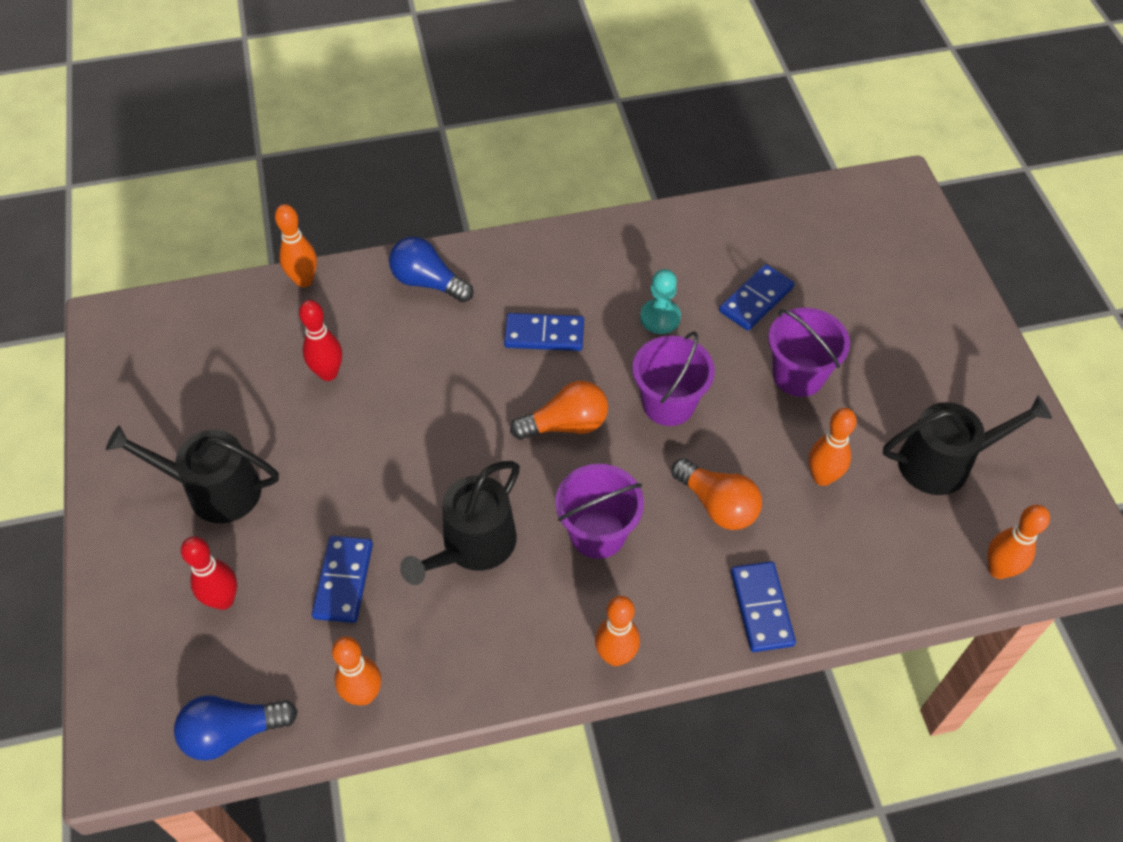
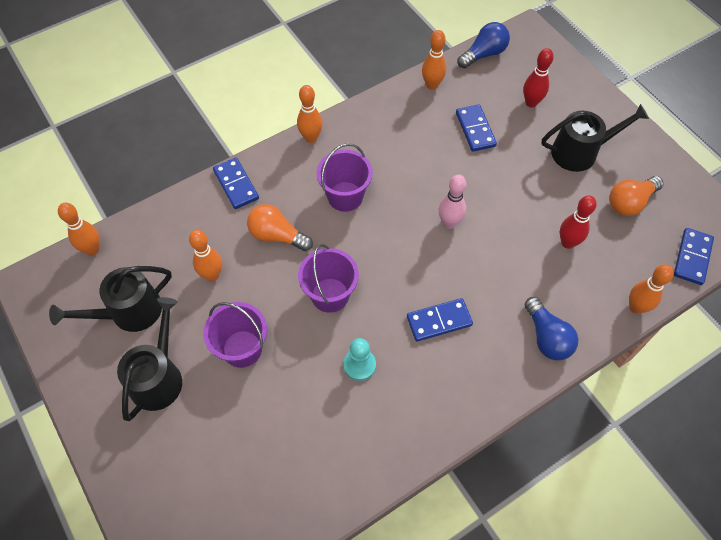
camera: 160 degrees right, 5 degrees up
blue light bulb [389,237,474,302] -> blue light bulb turned 60 degrees clockwise [525,297,578,360]
black watering can [400,461,520,585] -> black watering can moved to [117,297,182,421]
orange light bulb [510,381,608,440] -> orange light bulb moved to [609,176,663,216]
blue domino [719,264,794,331] -> blue domino moved to [674,228,714,285]
none -> pink bowling pin [439,174,466,229]

